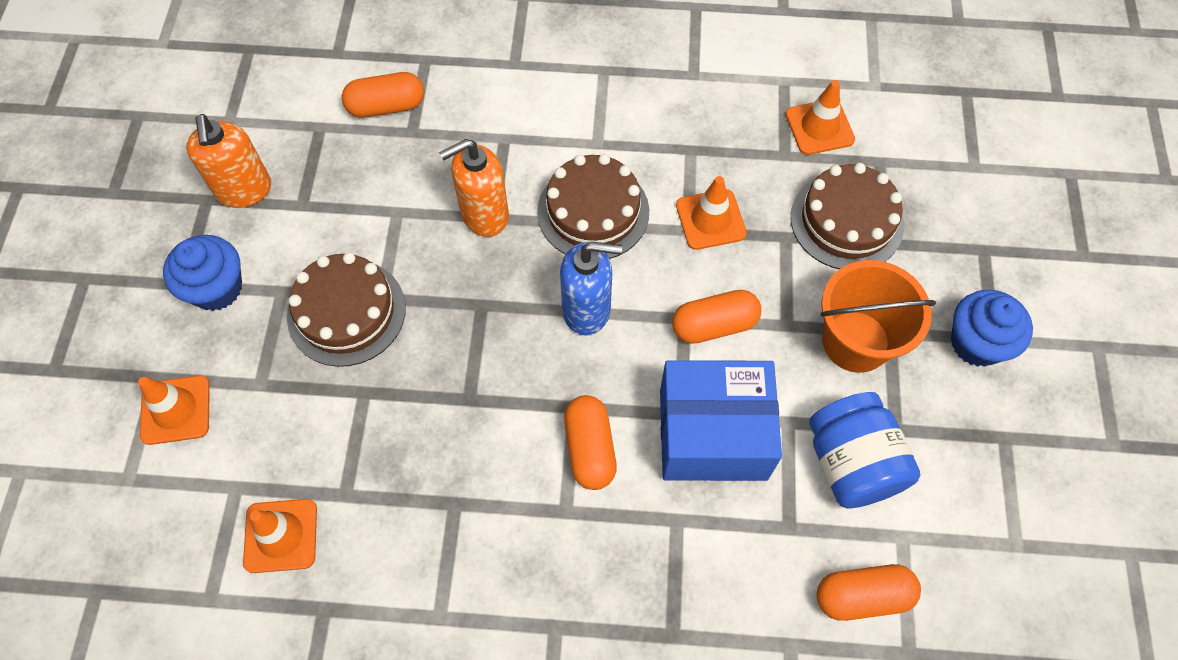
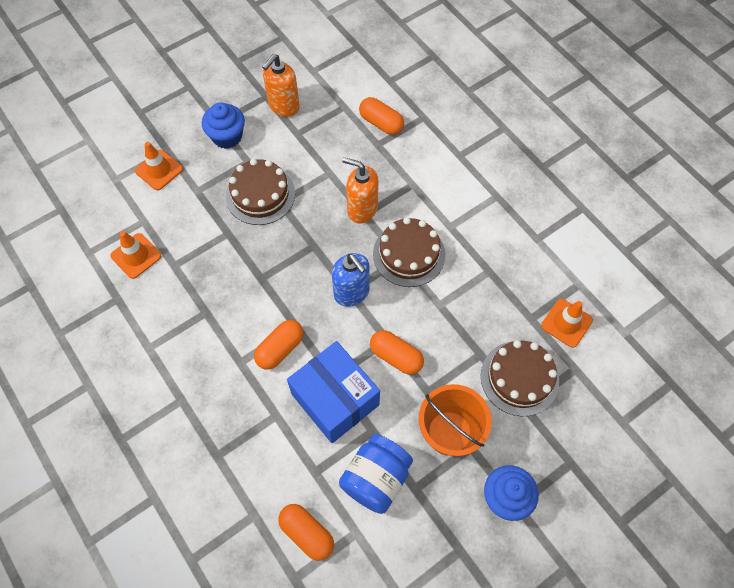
camera: 50 degrees right, 0 degrees up
orange traffic cone [676,176,747,250] -> none

